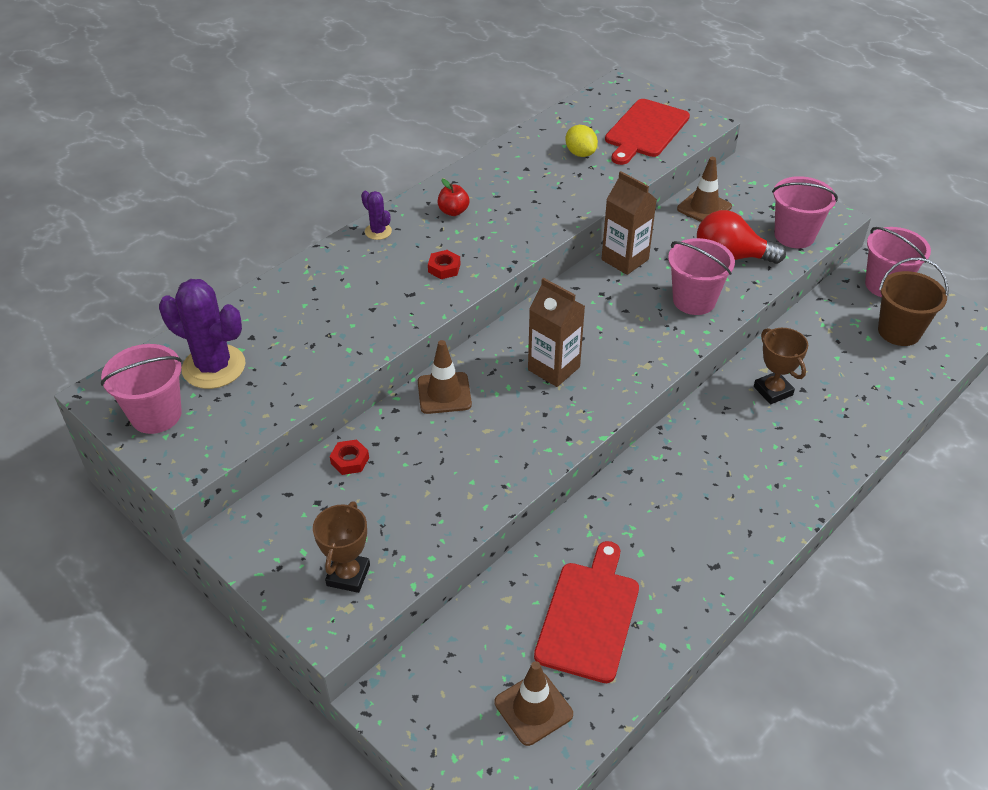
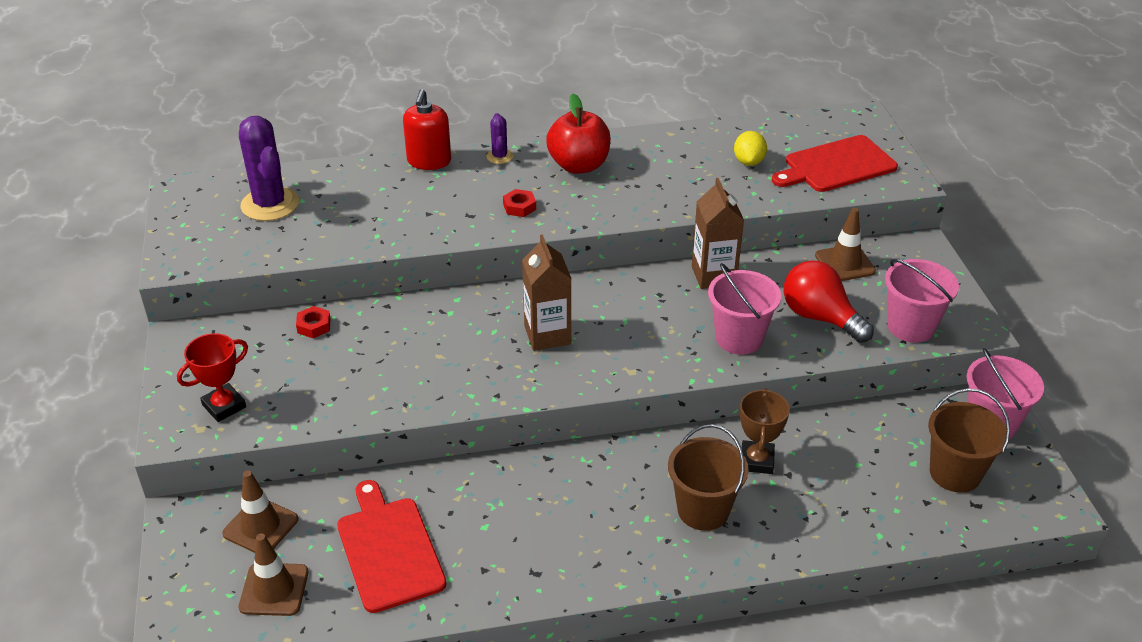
camera: 35 degrees right, 5 degrees down
pink bucket [101,344,182,434] -> none
brown trophy [313,502,370,593] -> red trophy [177,333,248,422]
brown traffic cone [418,340,472,414] -> brown traffic cone moved to [222,470,298,553]
red apple [438,179,470,216] -> red apple [546,93,611,174], size x1.96
red cutting board [534,541,639,683] -> red cutting board turned 75 degrees counterclockwise [337,480,447,613]
none -> red soap dispenser [403,89,451,170]
none -> brown bucket [668,424,748,531]

